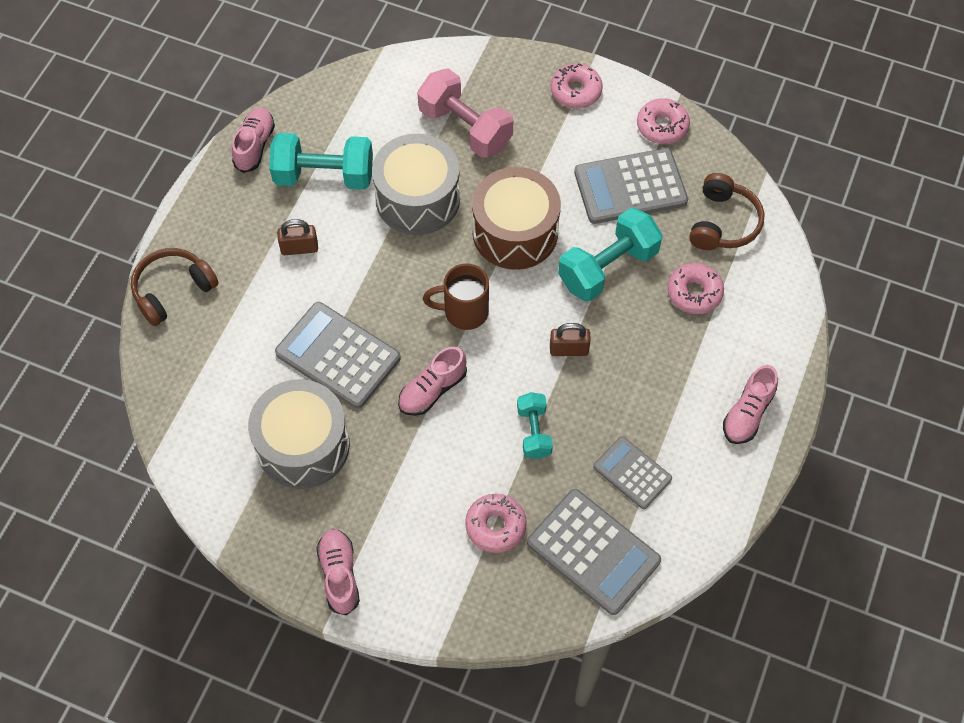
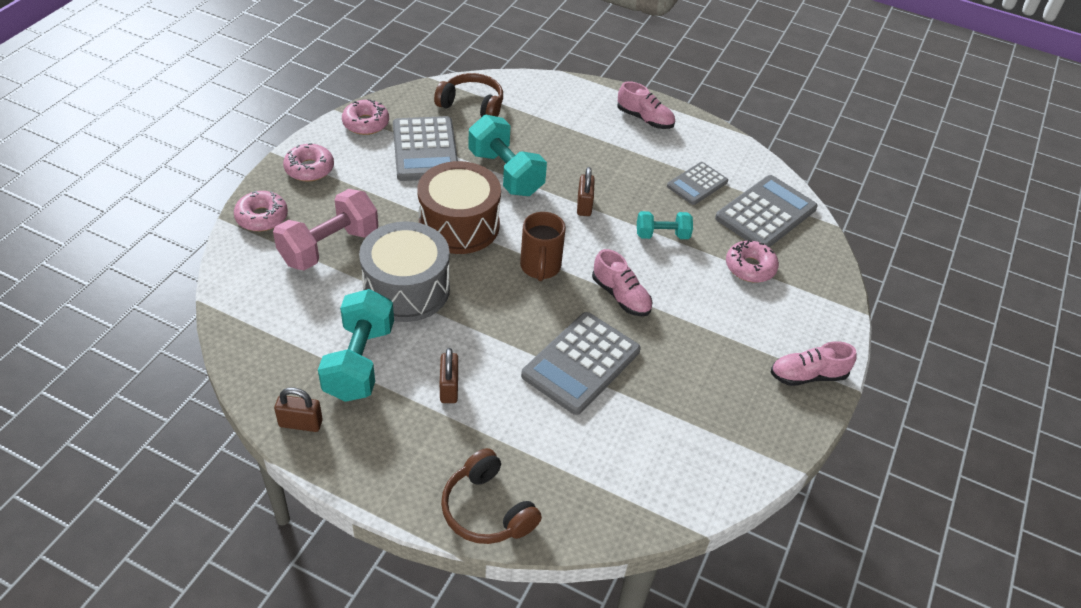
camera: 90 degrees left, 15 degrees down
pink shoe [232,107,275,173] -> brown padlock [274,387,323,432]
grey drum [248,379,350,489] -> none
pink donut [667,263,724,314] -> pink donut moved to [234,191,288,231]

